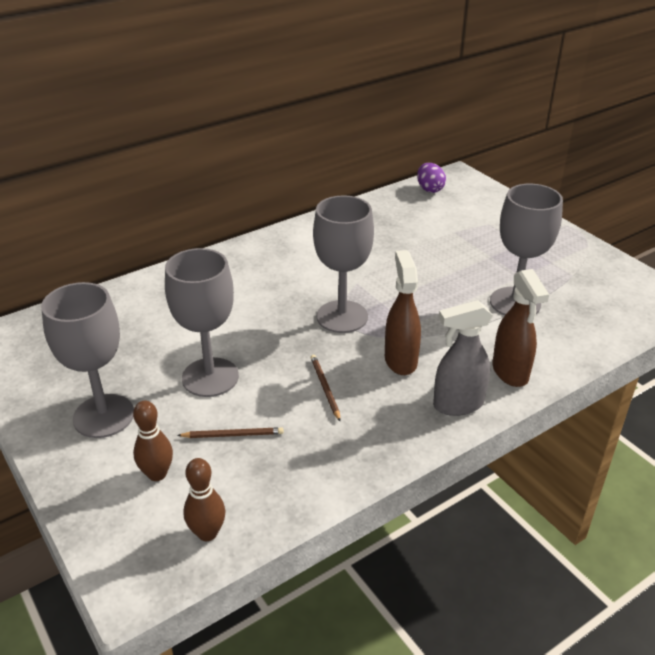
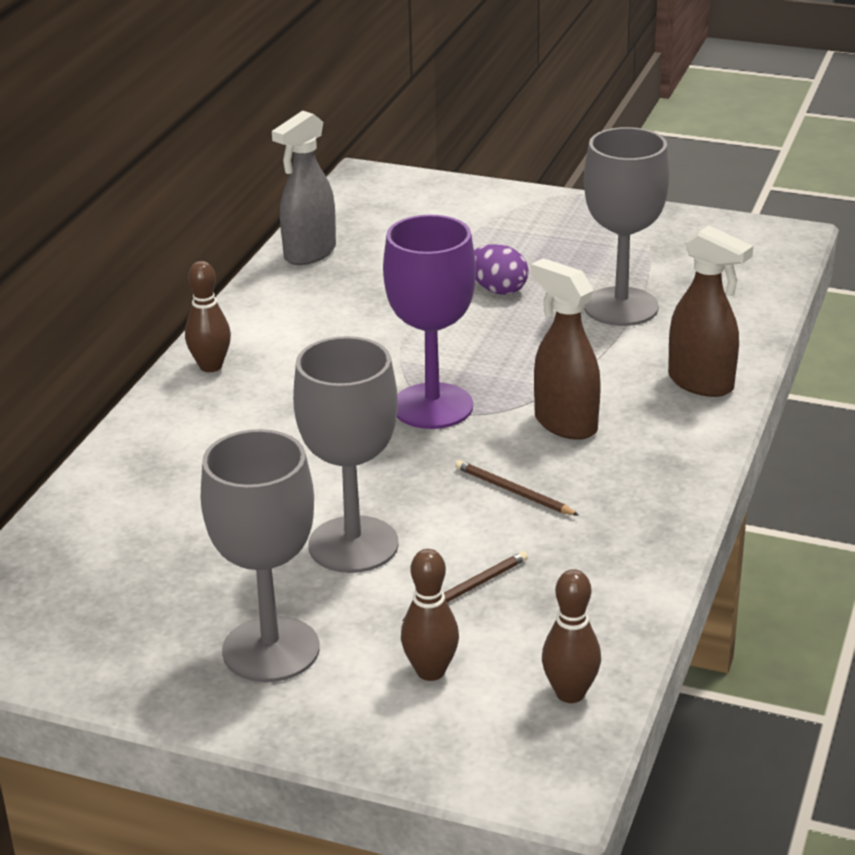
camera: 35 degrees left, 5 degrees down
grey goblet [313,195,374,333] -> purple goblet [383,215,476,429]
purple egg [417,163,446,193] -> purple egg moved to [474,244,529,295]
grey spray bottle [433,300,493,416] -> grey spray bottle moved to [272,111,336,265]
none -> brown bowling pin [185,261,231,372]

